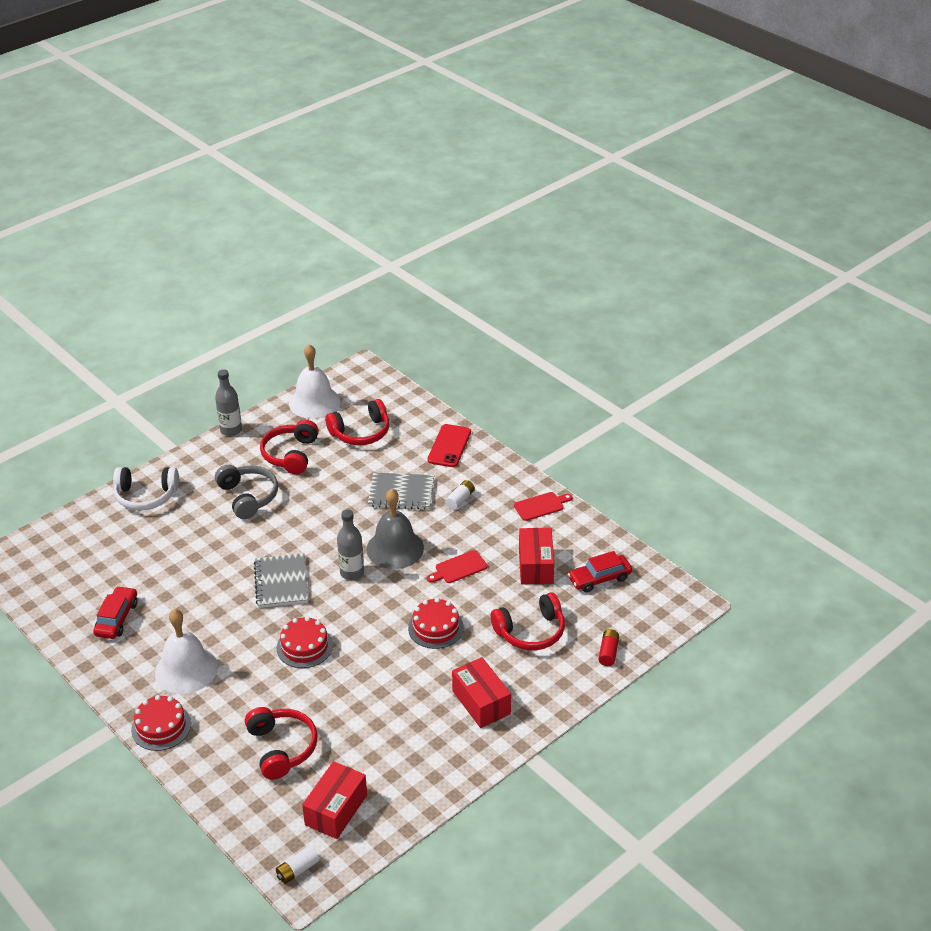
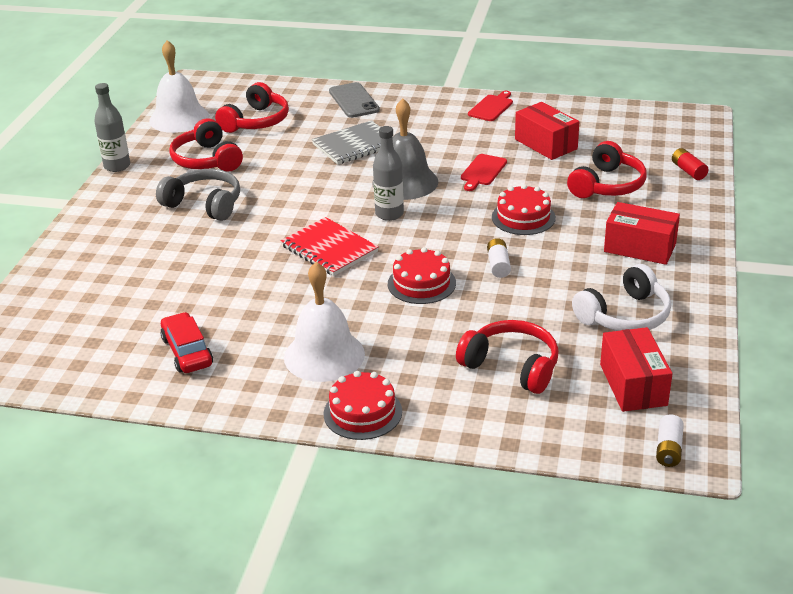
camera: 35 degrees left, 5 degrees down
white headphones [113,467,179,511] -> white headphones moved to [572,264,671,331]
grey notebook [254,553,308,608] -> red notebook [281,217,379,276]
red phone [427,424,471,467] -> grey phone [329,82,380,118]
white battery [445,480,475,510] -> white battery moved to [487,238,511,278]
red car [568,551,632,592] -> none

